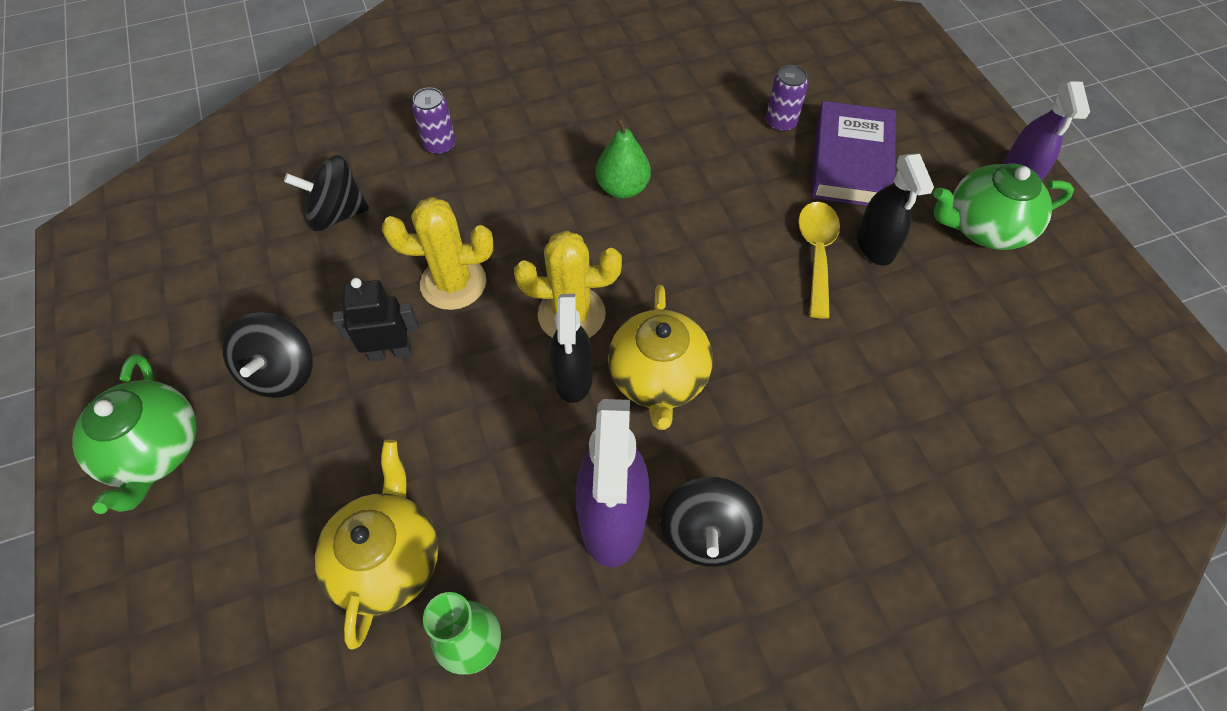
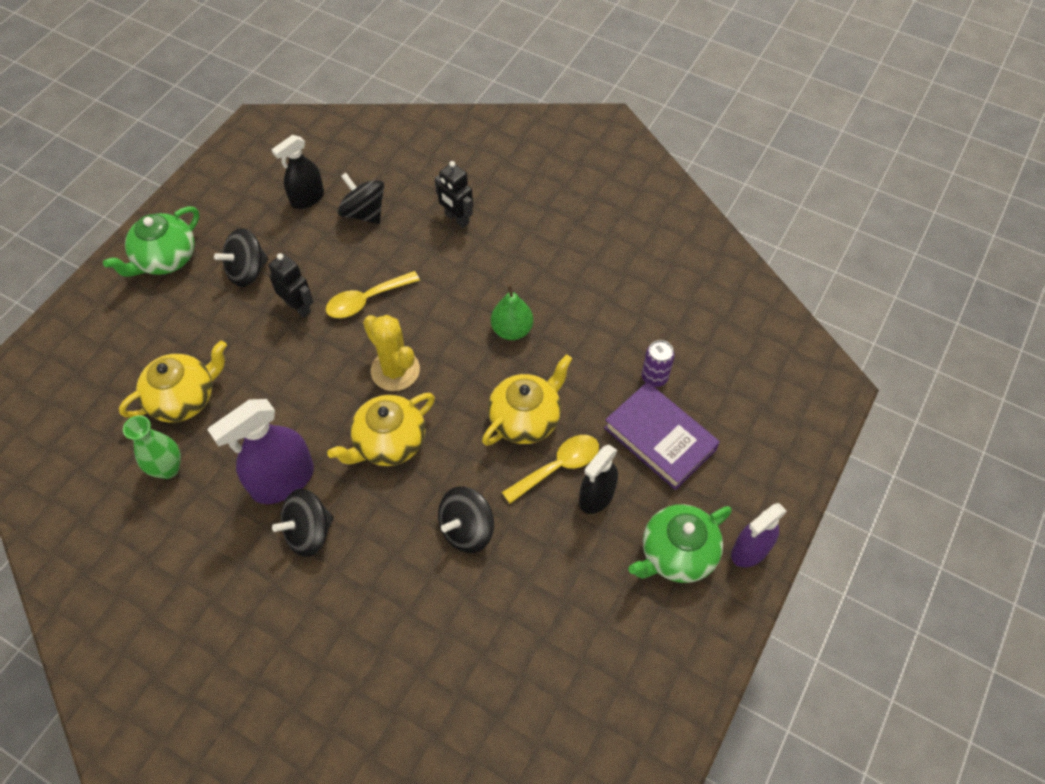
camera: 50 degrees right, 0 degrees up
yellow cactus [382,197,493,310] -> yellow spoon [326,271,420,318]
purple can [412,87,456,155] -> black robot [434,161,473,228]
black spray bottle [550,294,593,403] -> black spray bottle moved to [271,135,324,209]
purple book [811,101,896,206] -> purple book turned 75 degrees clockwise [604,382,720,490]
green teapot [933,163,1074,250] -> green teapot turned 75 degrees counterclockwise [628,504,732,583]
none -> black spinning top [438,486,494,553]
none -> yellow teapot [482,354,572,446]

